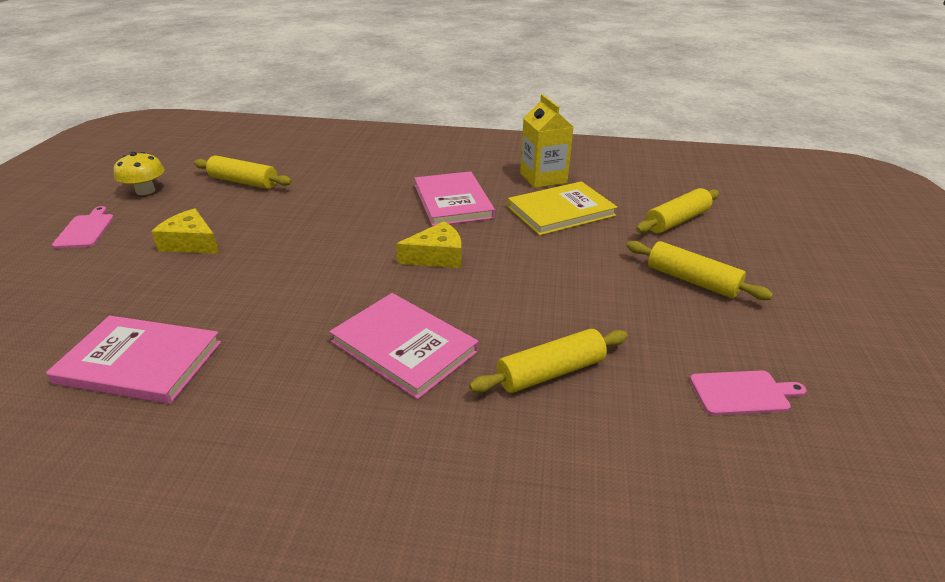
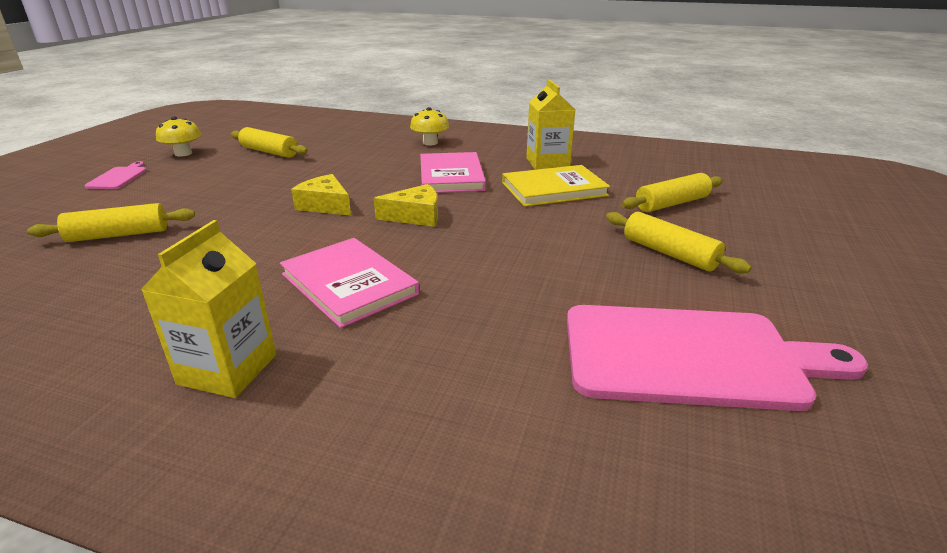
camera: 10 degrees right, 5 degrees down
pink book [46,316,221,404] -> none
yellow cheese [151,208,219,254] -> yellow cheese moved to [291,174,351,216]
yellow rolling pin [469,329,628,393] -> yellow rolling pin moved to [27,203,195,242]
pink cutting board [690,370,806,415] -> pink cutting board [567,305,868,411], size x2.29
none -> yellow carton [141,220,276,398]
none -> yellow mushroom [410,107,449,146]

